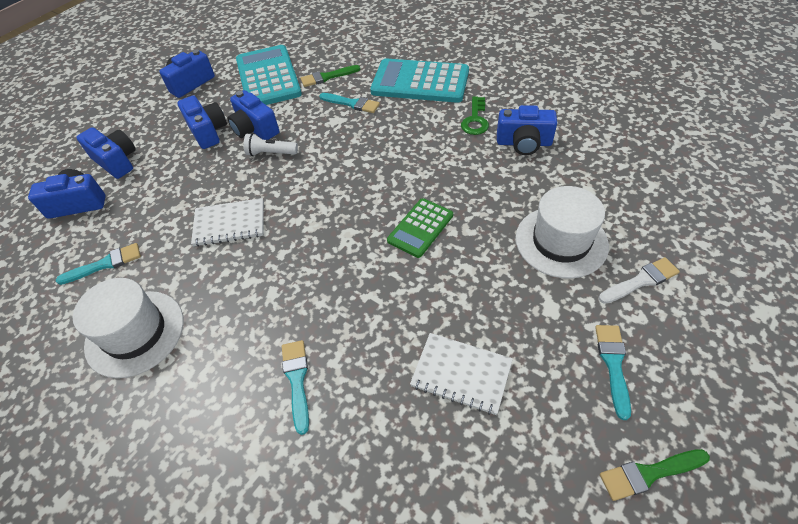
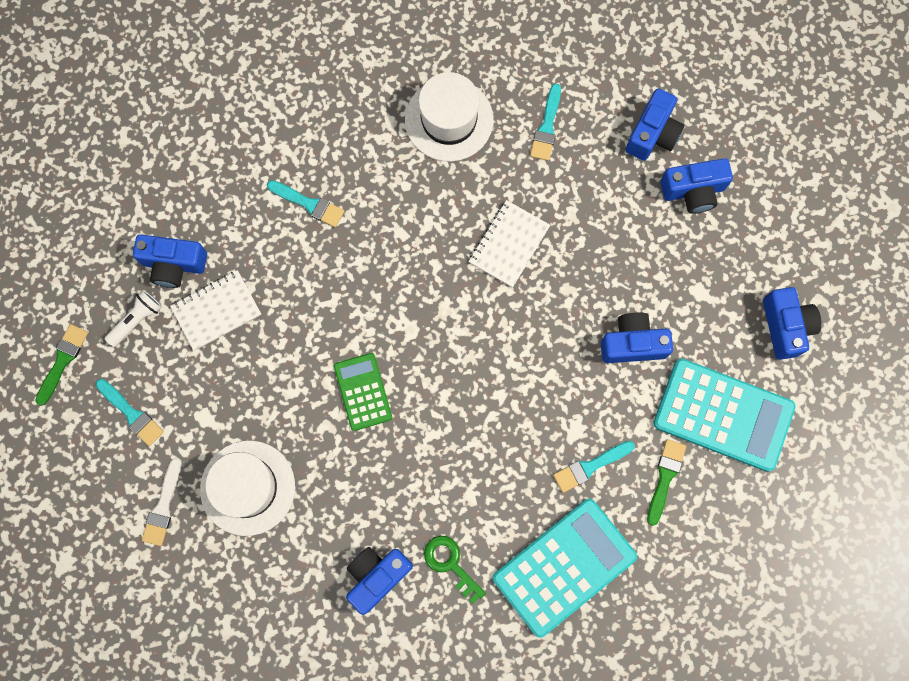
camera: 125 degrees right, 25 degrees up
blue camera [177,95,227,149] -> blue camera moved to [133,234,207,288]
white flashlight [244,133,298,156] -> white flashlight moved to [105,290,162,347]

